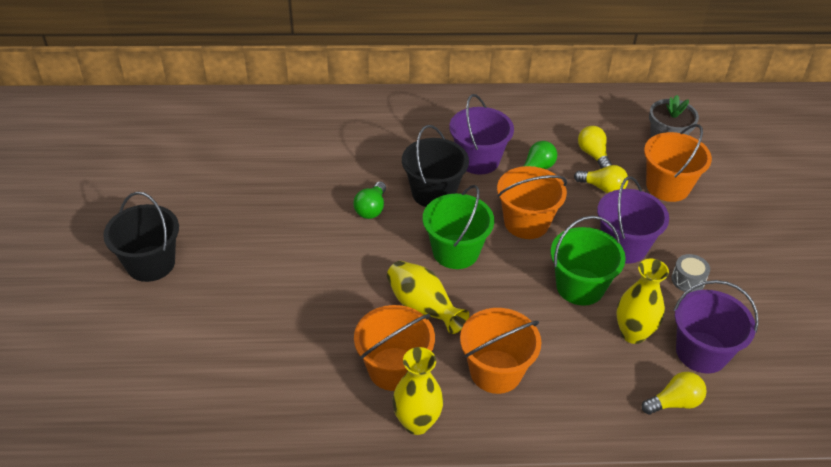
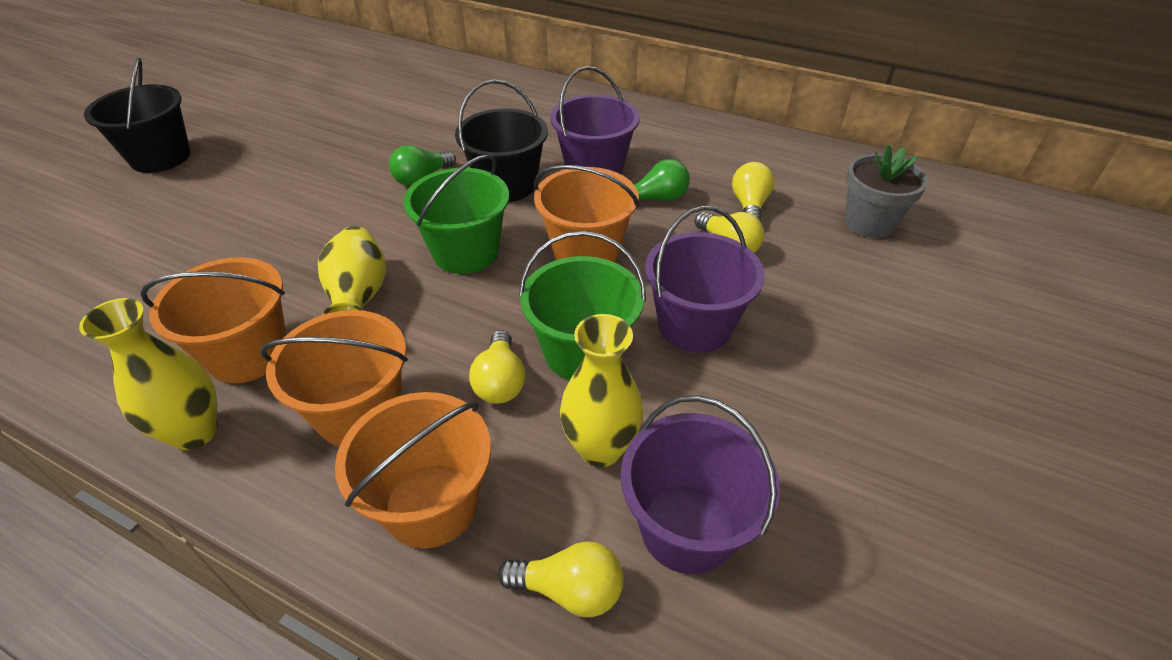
camera: 30 degrees right, 0 degrees up
orange bucket [644,124,712,202] -> orange bucket moved to [335,392,491,549]
grey drum [671,254,710,293] -> none
none -> yellow light bulb [469,330,525,404]

